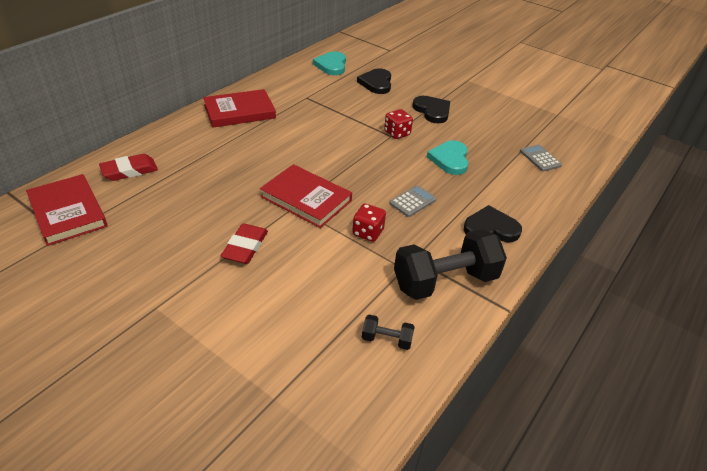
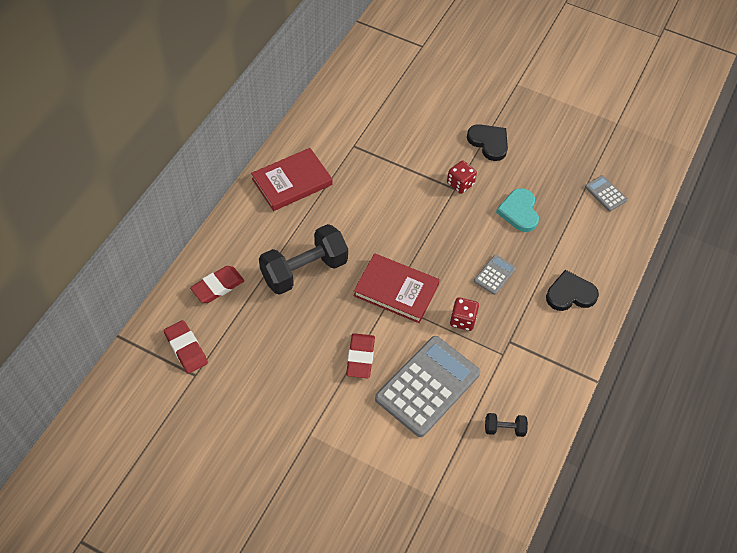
camera: 10 degrees left, 15 degrees up
red book [26,174,108,246] -> red eraser [164,320,208,374]
turquoise heart [313,51,346,75] -> none
black heart [357,68,391,94] -> none
black dumbbell [394,229,507,300] -> black dumbbell moved to [259,224,348,295]
none -> grey calculator [375,336,480,437]

